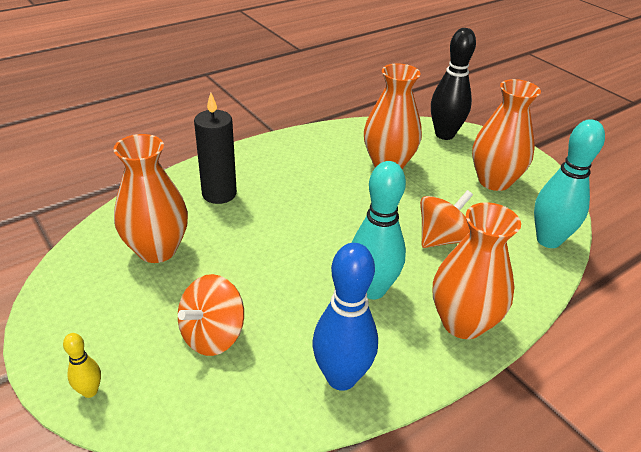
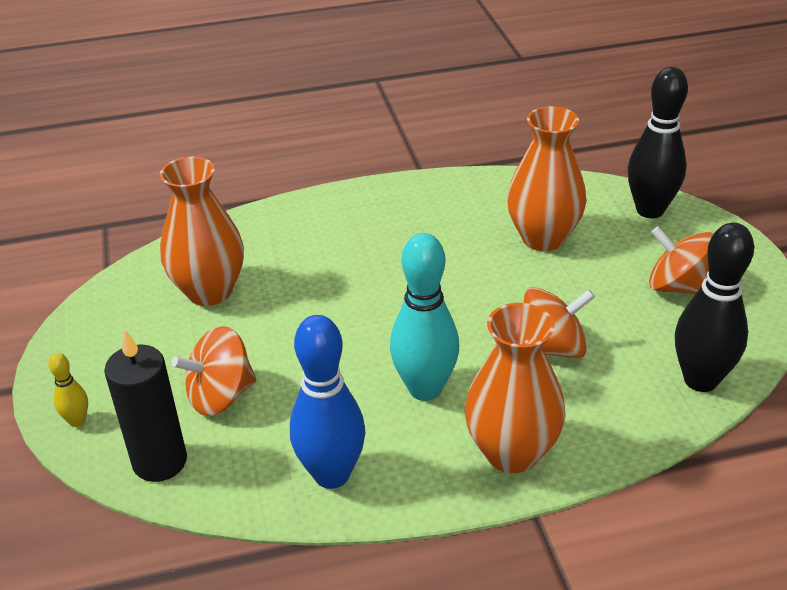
camera: 25 degrees right, 0 degrees up
black candle [194,92,237,204] -> black candle moved to [104,330,187,482]
orange vase [472,79,541,191] -> orange spinning top [649,226,714,294]
turquoise bowling pin [534,119,605,248] -> black bowling pin [675,223,754,392]

